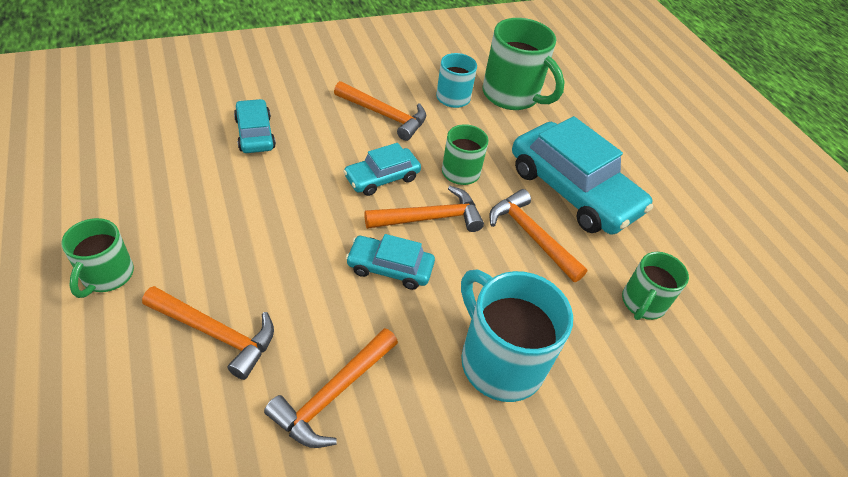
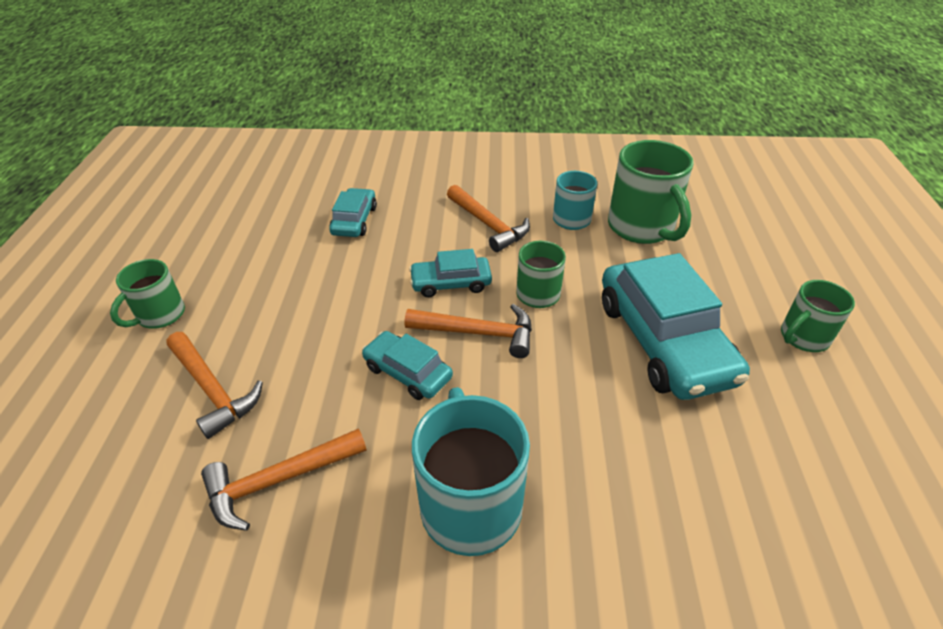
camera: 30 degrees right, 5 degrees down
orange hammer [489,189,588,282] -> none
green mug [622,252,689,320] -> green mug moved to [781,280,855,352]

